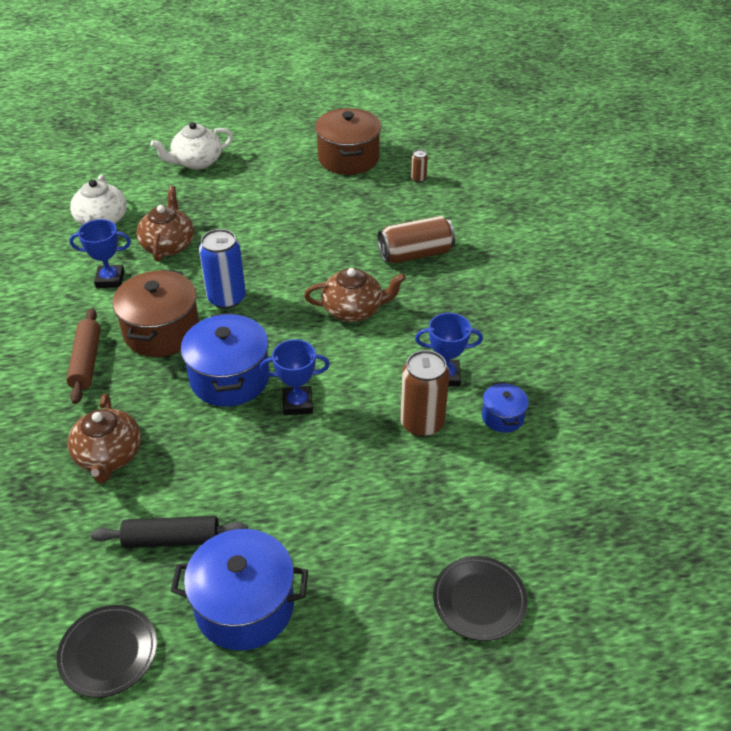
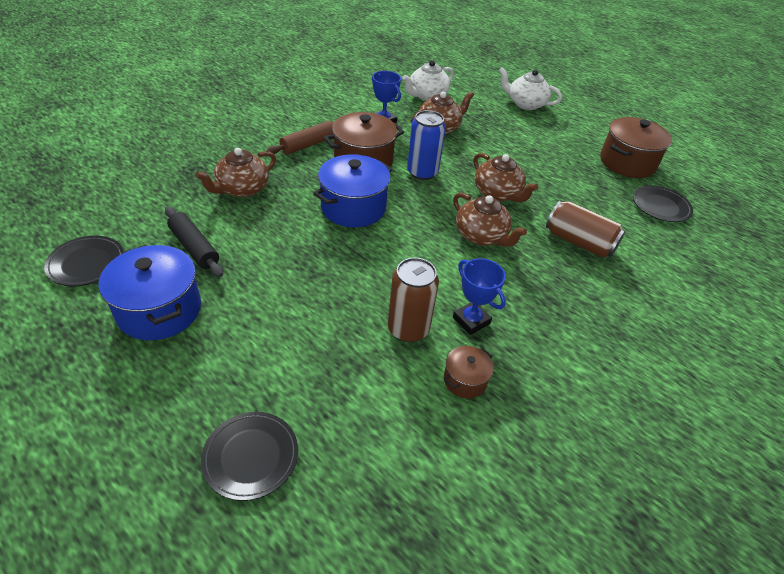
camera: 50 degrees right, 0 degrees up
blue trophy [260,339,330,415] -> none
brown can [411,150,428,183] -> black plate [633,185,693,222]
blue pot [482,382,529,433] -> brown pot [444,346,493,398]
none -> brown teapot [473,153,538,202]

